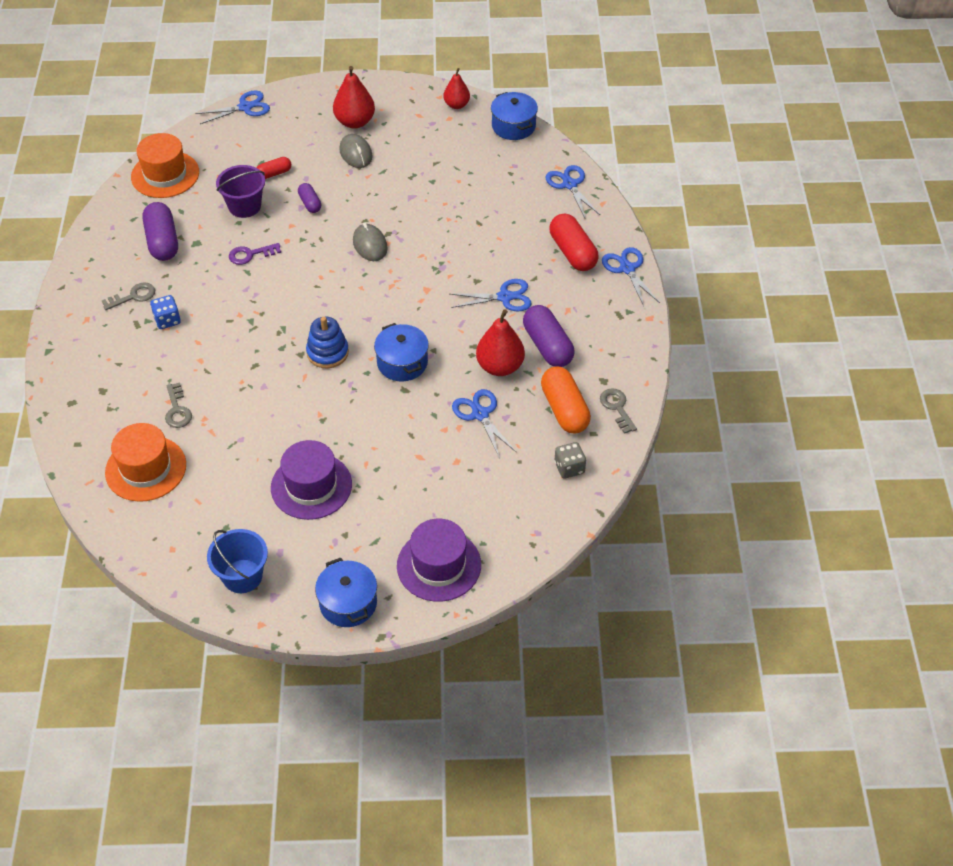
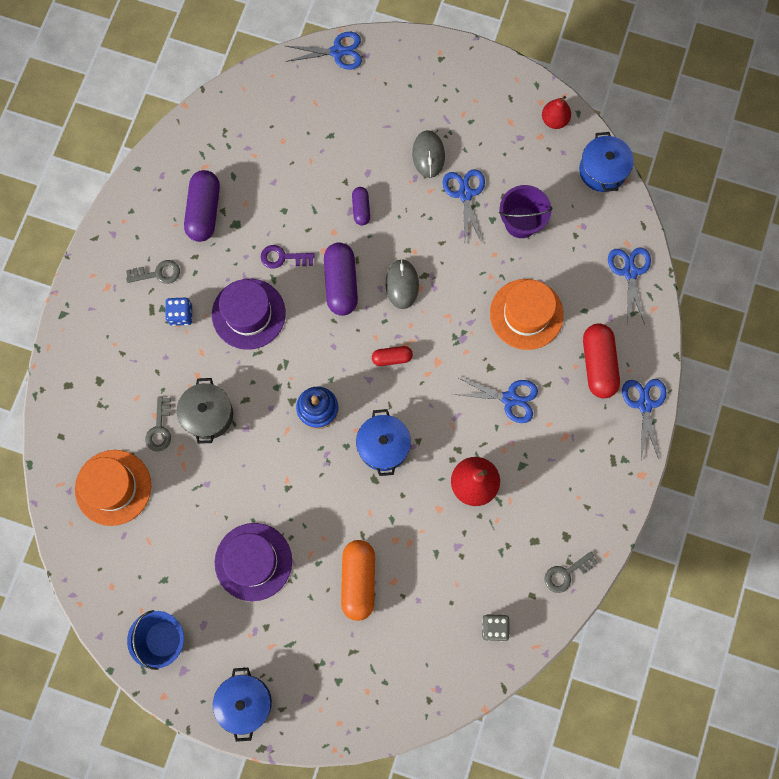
camera: 20 degrees right, 25 degrees up
orange hat [131,133,199,198] -> orange hat moved to [490,279,564,350]
purple bucket [216,165,265,218] -> purple bucket moved to [499,185,553,238]
red capsule [256,157,291,179] -> red capsule moved to [372,346,413,366]
red pear [333,66,375,128] -> none
purple hat [397,519,481,602] -> purple hat moved to [212,279,286,350]
blue scissors [452,389,517,458] -> blue scissors moved to [443,169,485,243]
purple capsule [523,305,574,367] -> purple capsule moved to [324,242,358,316]
orange capsule [541,367,591,433] -> orange capsule moved to [341,540,375,621]
grey key [600,389,637,434] -> grey key turned 120 degrees counterclockwise [544,551,598,593]
none -> grey pot [177,378,233,444]

